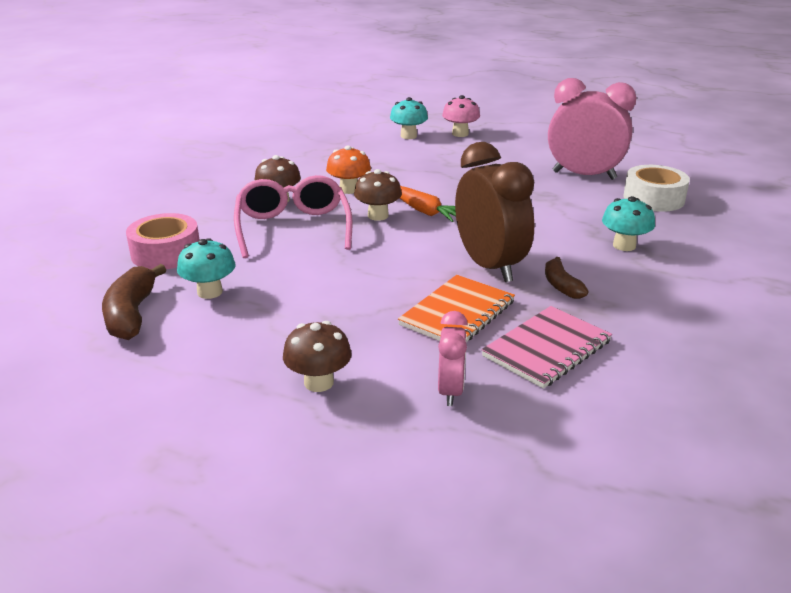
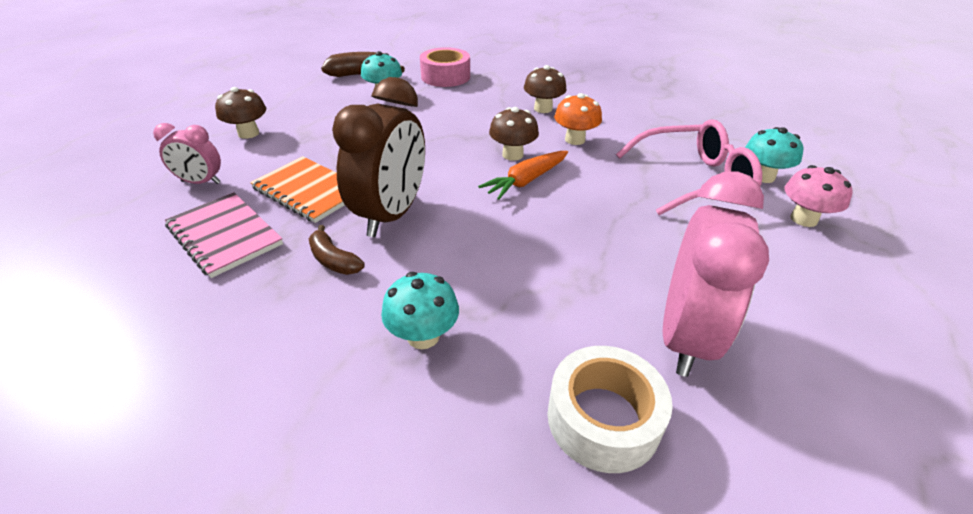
camera: 90 degrees right, 10 degrees up
pink glasses [234,175,353,258] -> pink glasses moved to [616,119,762,215]
brown clock [455,142,535,282] -> brown clock turned 45 degrees counterclockwise [332,77,425,237]
brown banana [545,257,588,299] -> brown banana turned 120 degrees counterclockwise [309,225,365,275]

